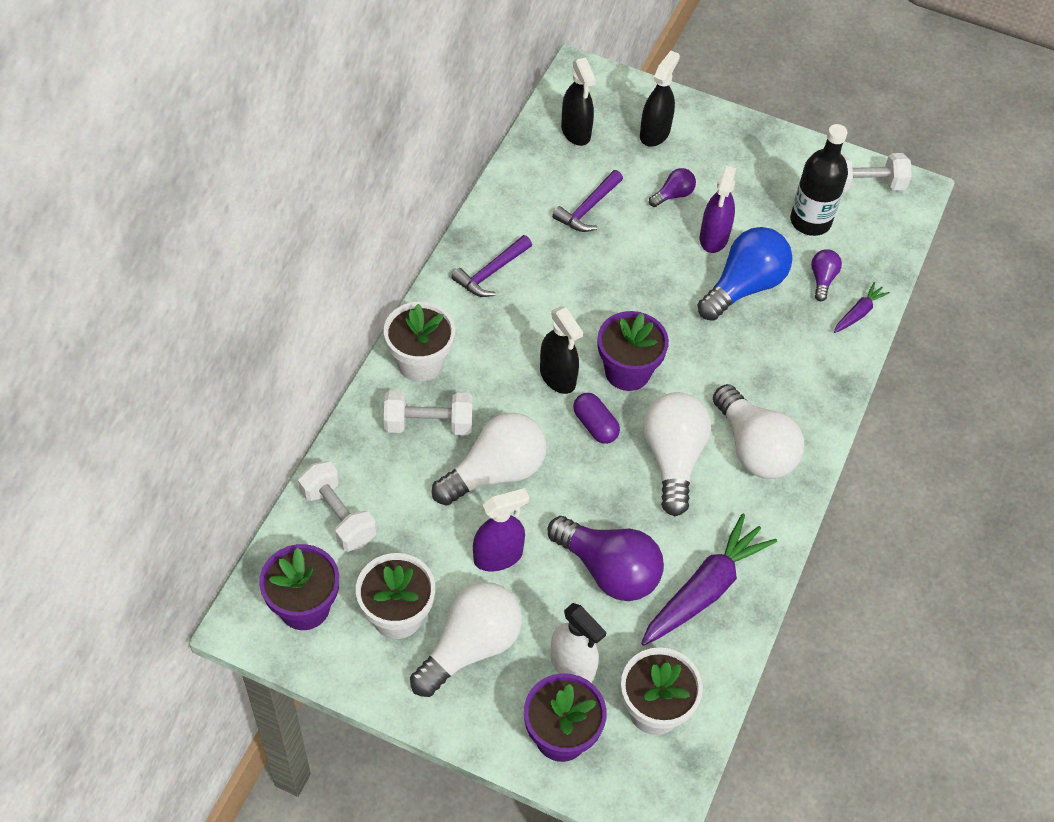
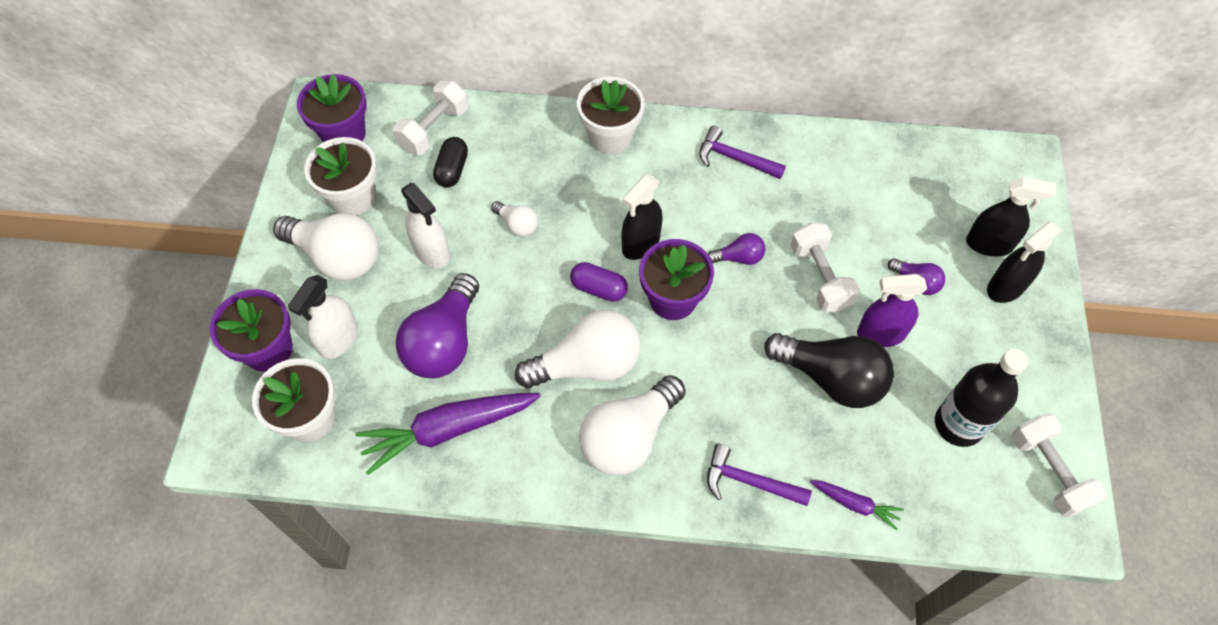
camera: 75 degrees right, 5 degrees up
white dumbbell [384,390,473,435] -> white dumbbell moved to [790,222,860,312]
white light bulb [432,413,547,506] -> white light bulb [491,201,538,237], size x0.48
purple spray bottle [473,488,529,571] -> white spray bottle [401,183,450,268]
purple hammer [552,170,623,232] -> purple hammer moved to [707,444,812,506]
black spray bottle [561,57,596,146] -> black spray bottle moved to [987,222,1062,303]
purple capsule [573,393,620,444] -> purple capsule turned 75 degrees clockwise [570,262,628,302]
purple carrot [641,514,777,646] -> purple carrot turned 135 degrees clockwise [355,393,541,475]
blue light bulb [698,227,792,321] -> black light bulb [764,333,894,408]
purple light bulb [811,249,842,301] -> purple light bulb moved to [708,233,765,265]
none -> black capsule [433,137,468,187]

